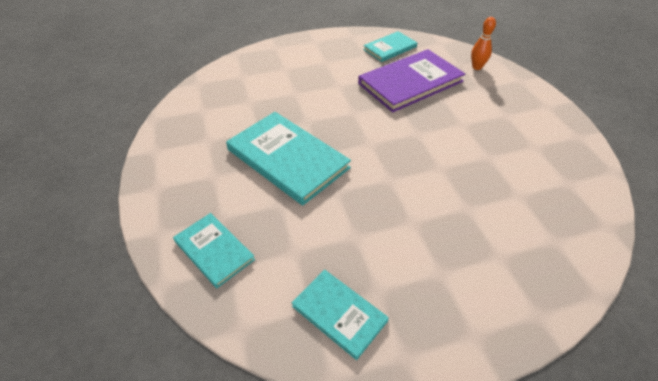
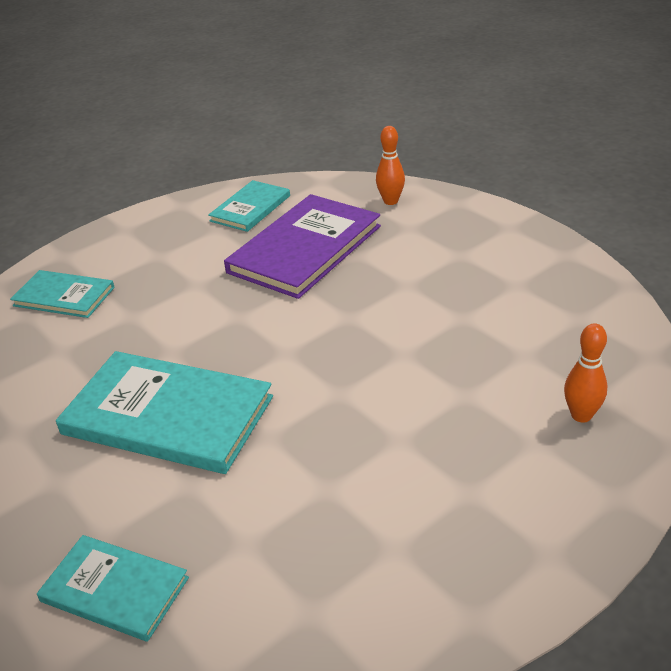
camera: 20 degrees left, 10 degrees down
turquoise book [292,270,389,360] -> turquoise book moved to [10,270,115,318]
none -> orange bowling pin [564,323,607,423]

